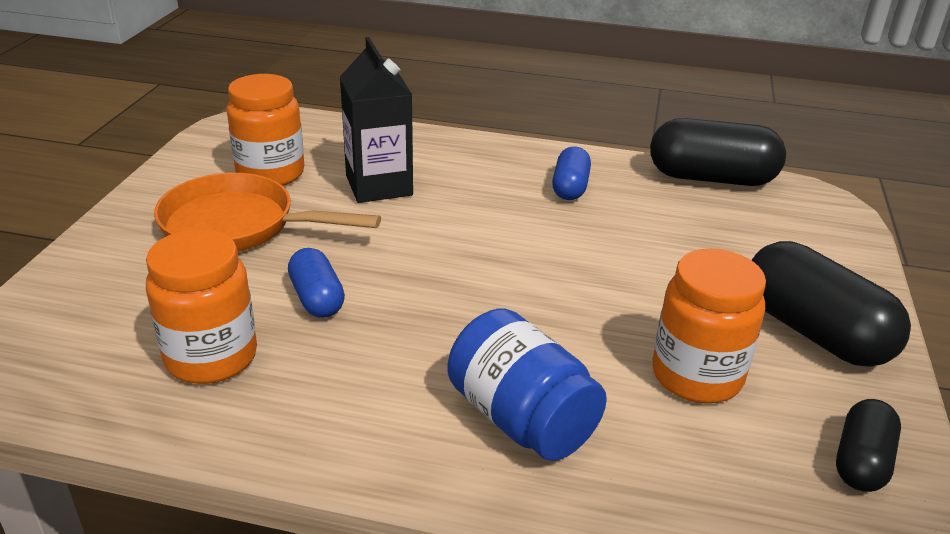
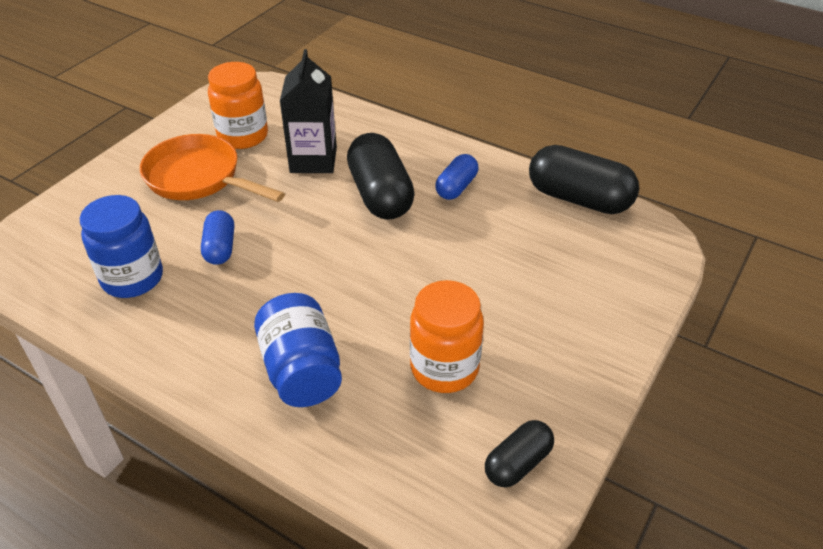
camera: 20 degrees right, 10 degrees up
orange jar [146,229,257,384] -> blue jar [80,195,163,298]
black capsule [752,241,911,367] -> black capsule moved to [347,133,415,220]

